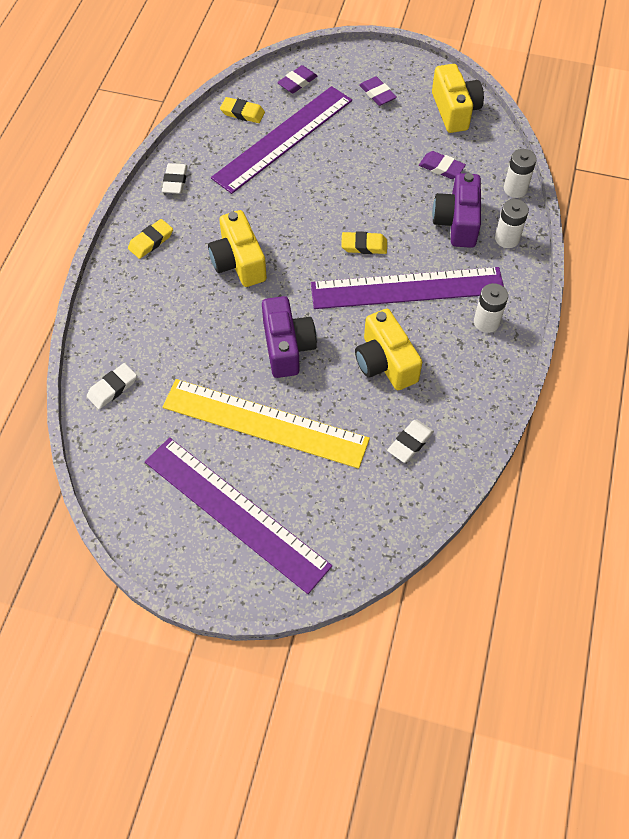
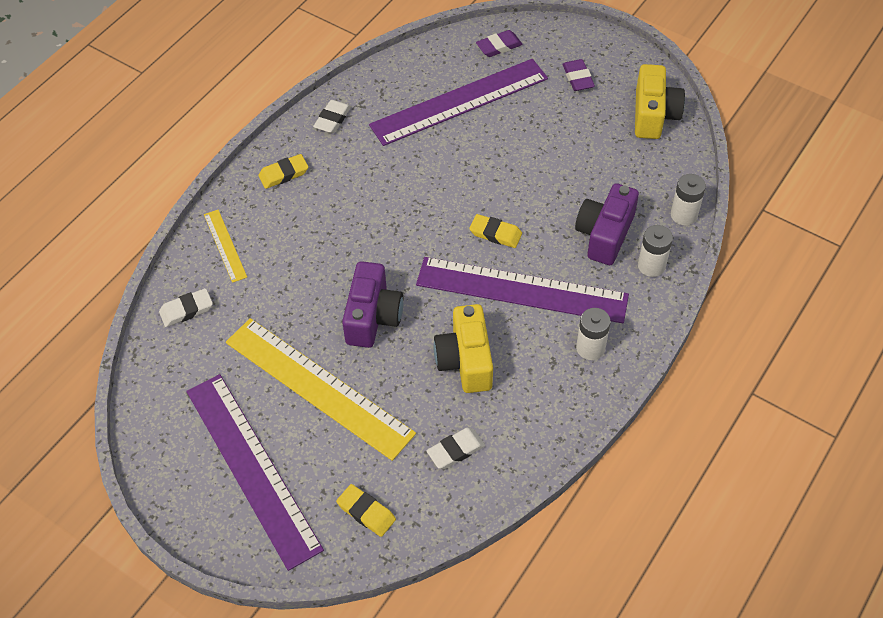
camera: 20 degrees right, 5 degrees down
yellow camera [208,210,267,287] -> none
yellow eraser [220,97,265,123] -> yellow eraser moved to [336,484,396,537]
purple eraser [419,151,466,179] -> none
none -> yellow ruler [204,210,247,283]

